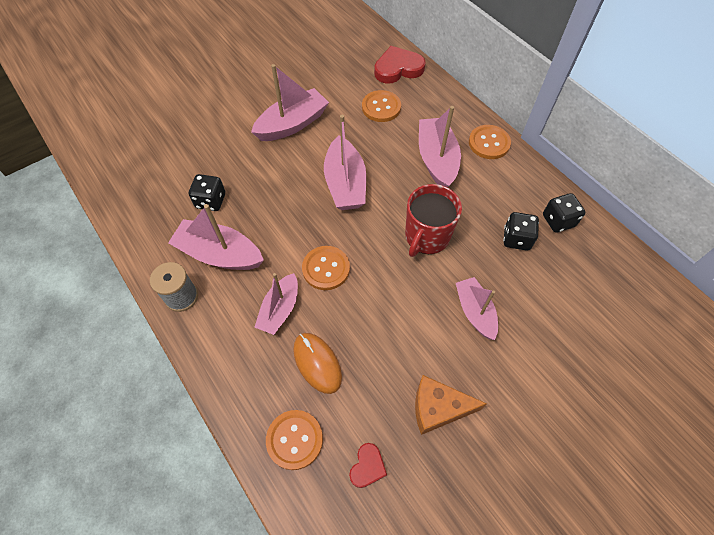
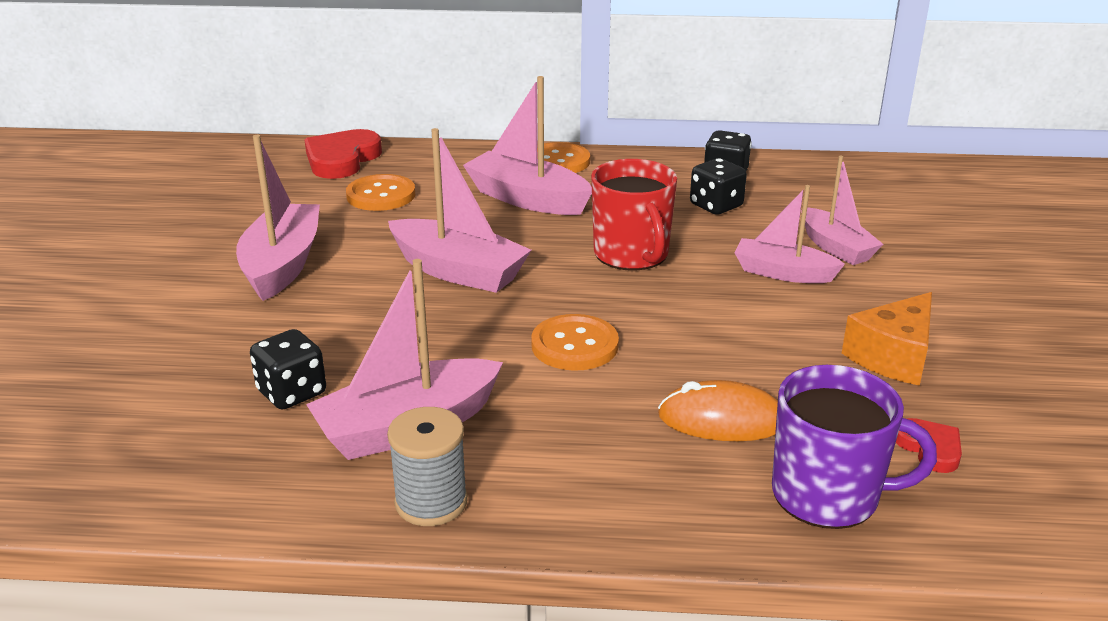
camera: 50 degrees left, 30 degrees down
pink boat [255,273,298,335] -> pink boat moved to [801,156,883,265]
orange button [266,410,323,470] -> purple mug [772,365,937,529]

